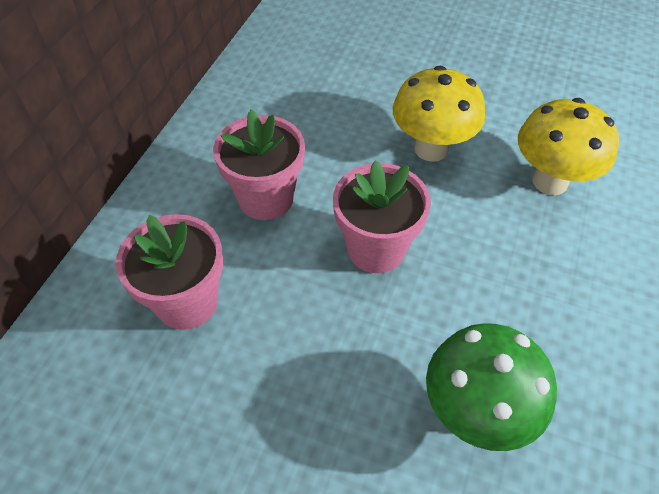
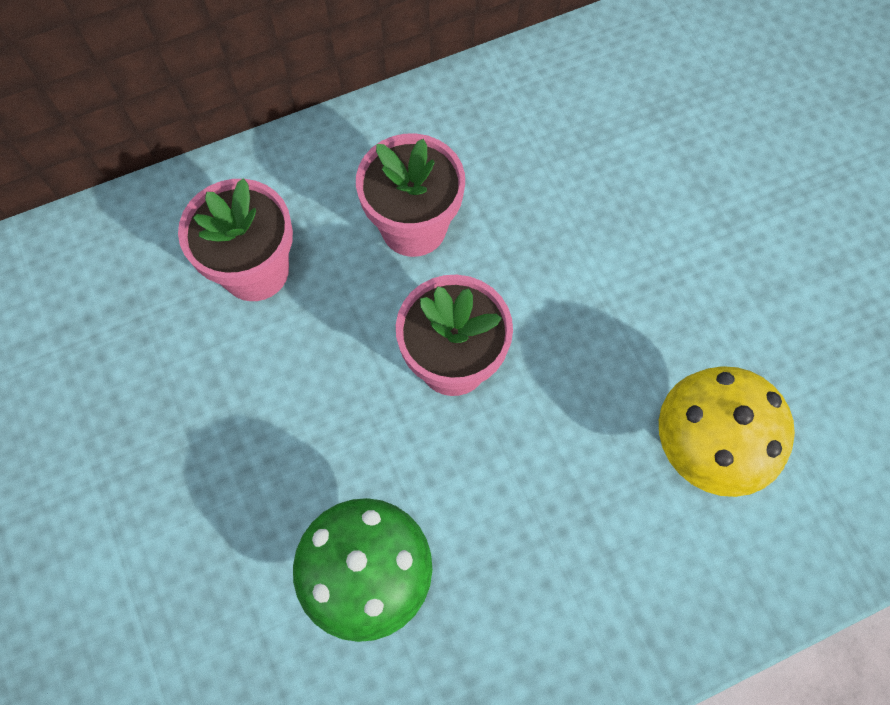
camera: 45 degrees right, 15 degrees up
yellow mushroom [393,66,485,162] -> none

